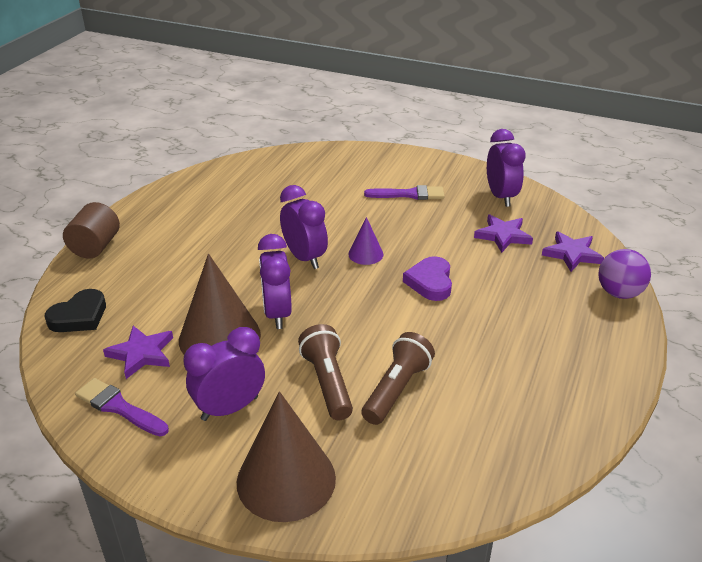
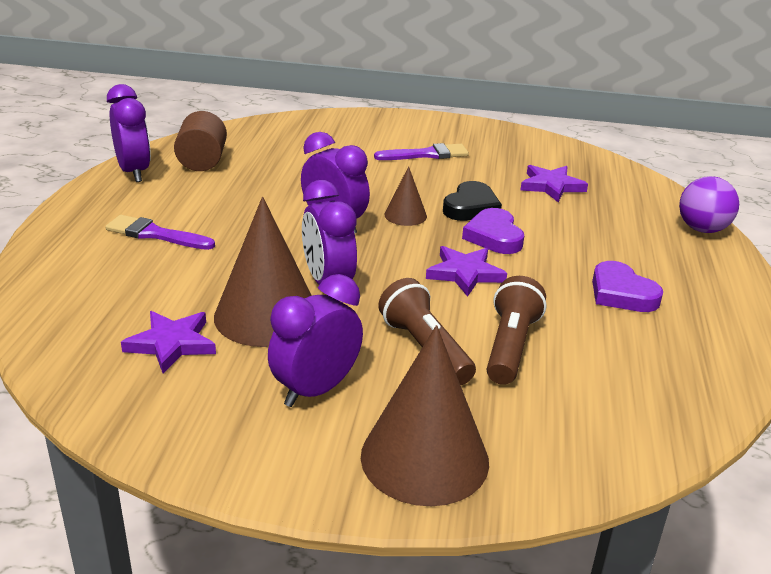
camera: 15 degrees left, 5 degrees down
black heart [45,289,106,332] -> black heart moved to [443,181,502,221]
brown cylinder [63,202,120,259] -> brown cylinder moved to [174,111,227,171]
purple brush [75,378,169,436] -> purple brush moved to [106,215,215,250]
purple cone [348,217,383,265] -> brown cone [385,166,427,226]
purple clock [487,129,526,207] -> purple clock moved to [107,84,151,182]
purple star [542,231,604,272] -> purple star moved to [426,246,507,297]
none -> purple heart [592,261,663,312]

